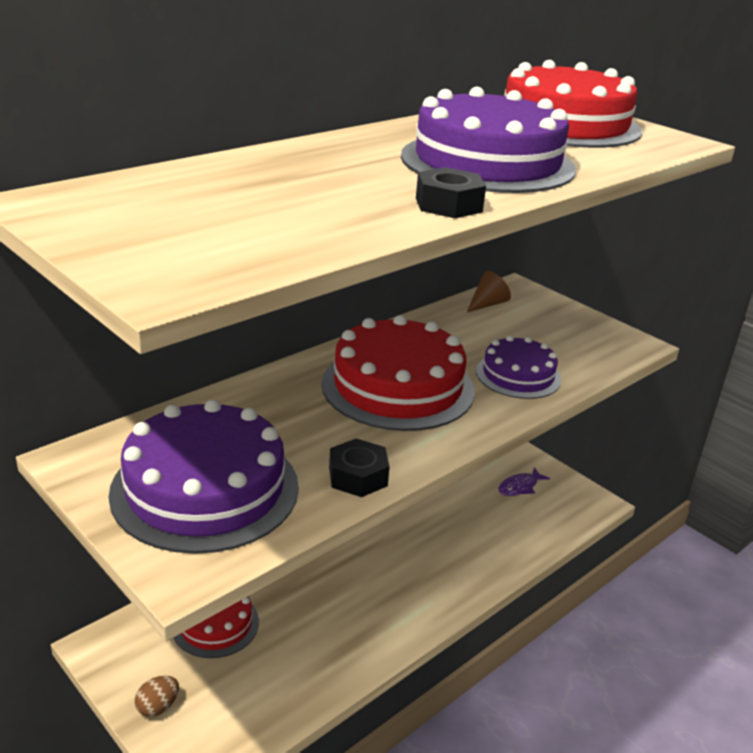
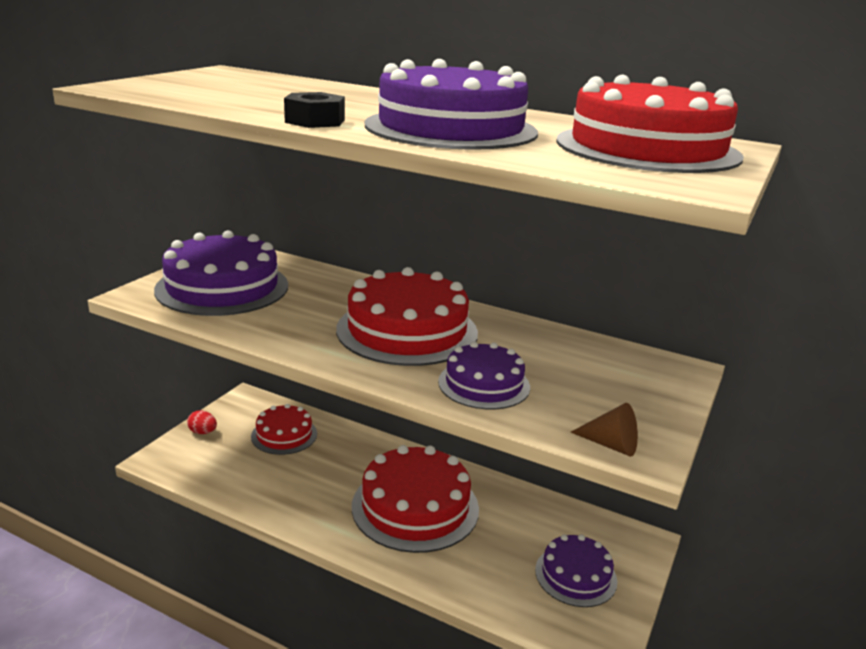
camera: 70 degrees right, 5 degrees down
brown egg [135,676,179,717] -> red egg [187,410,217,434]
black nut [329,438,390,497] -> none
brown cone [467,271,511,312] -> brown cone moved to [571,403,638,457]
purple fish [498,467,550,496] -> purple cake [535,534,617,607]
none -> red cake [352,445,479,553]

